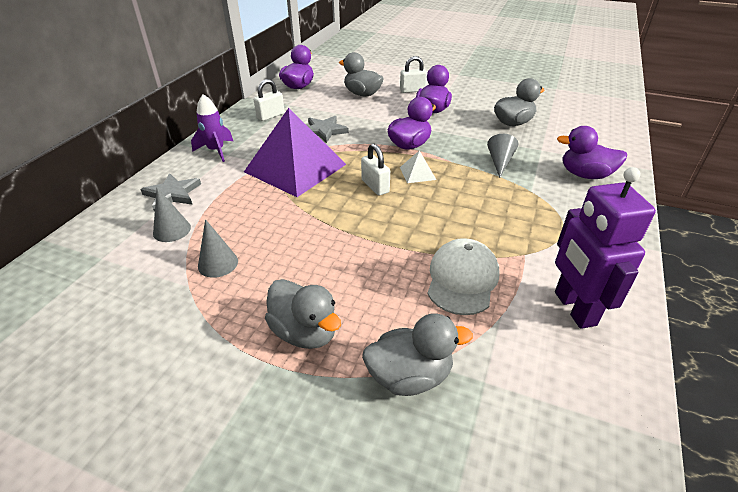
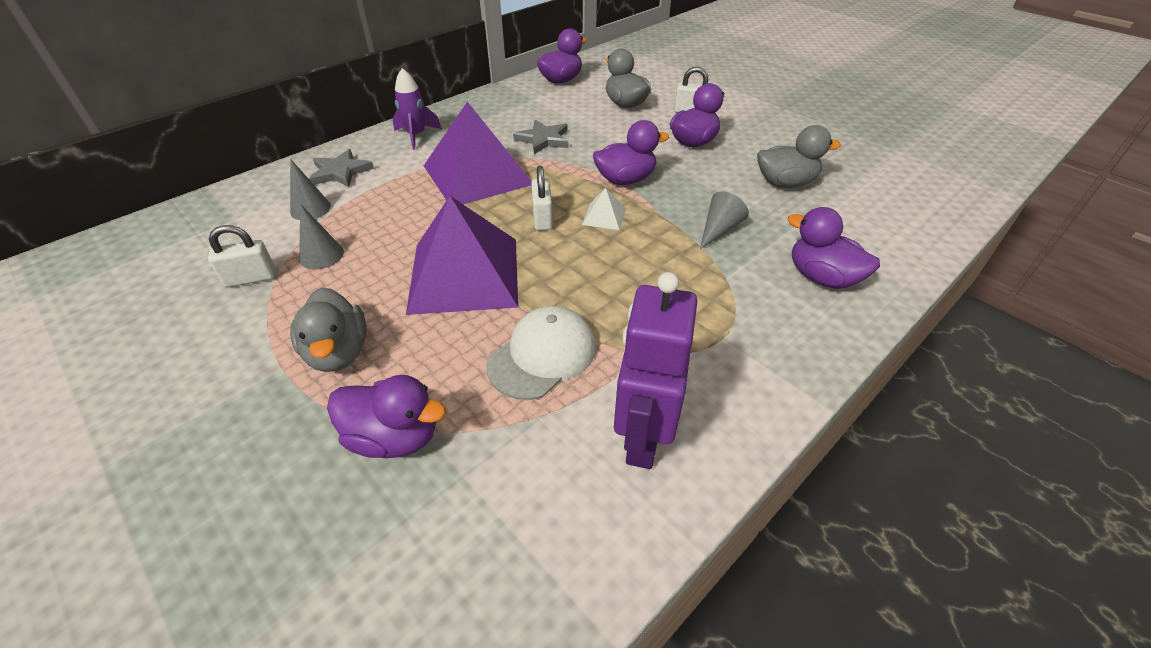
camera: 25 degrees right, 5 degrees up
white padlock [254,79,285,121] -> white padlock moved to [208,225,276,287]
grey duck [362,314,473,396] -> purple duck [327,375,446,458]
none -> purple pyramid [406,196,518,315]

